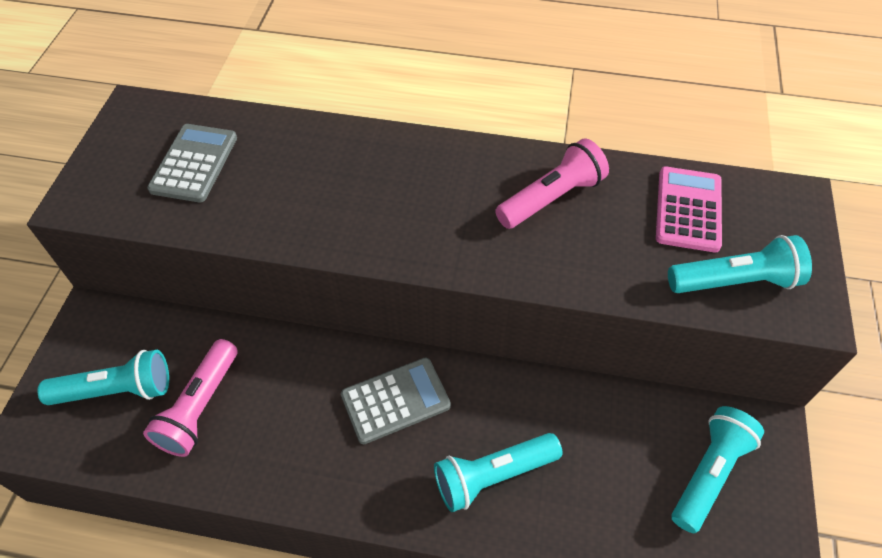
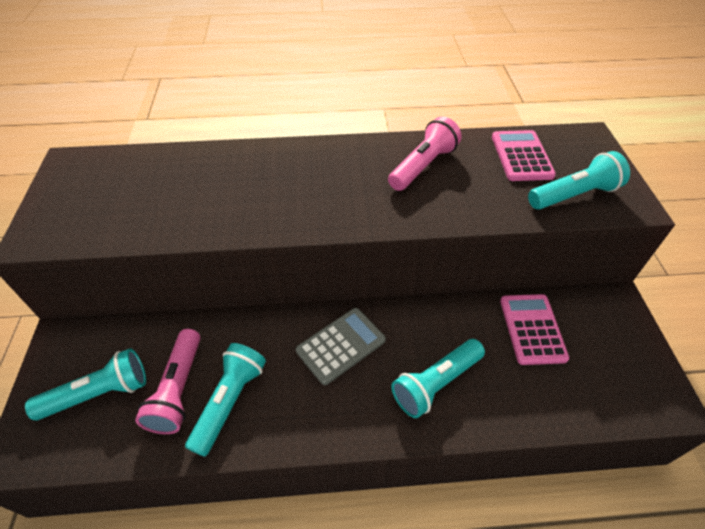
camera: 15 degrees left, 5 degrees down
grey calculator [147,124,237,203] -> none
turquoise flashlight [672,406,764,533] -> turquoise flashlight moved to [185,343,266,457]
none -> pink calculator [500,294,569,365]

